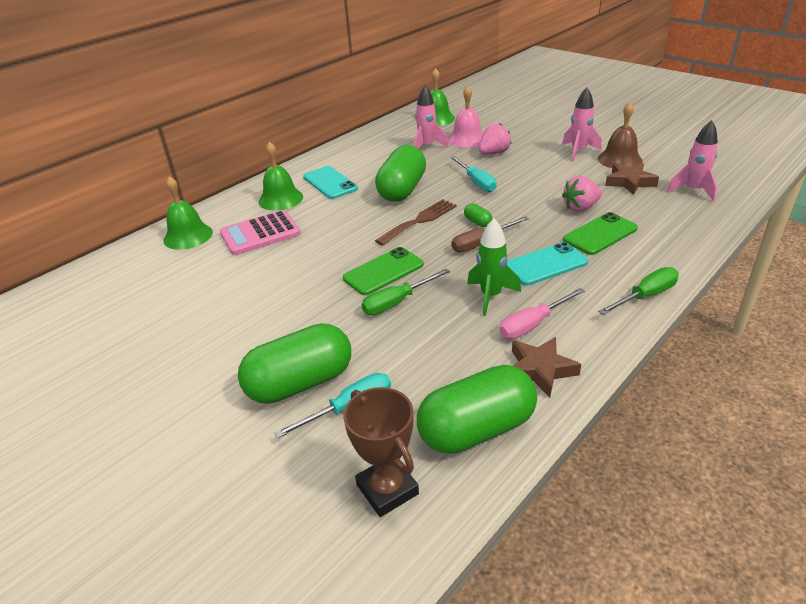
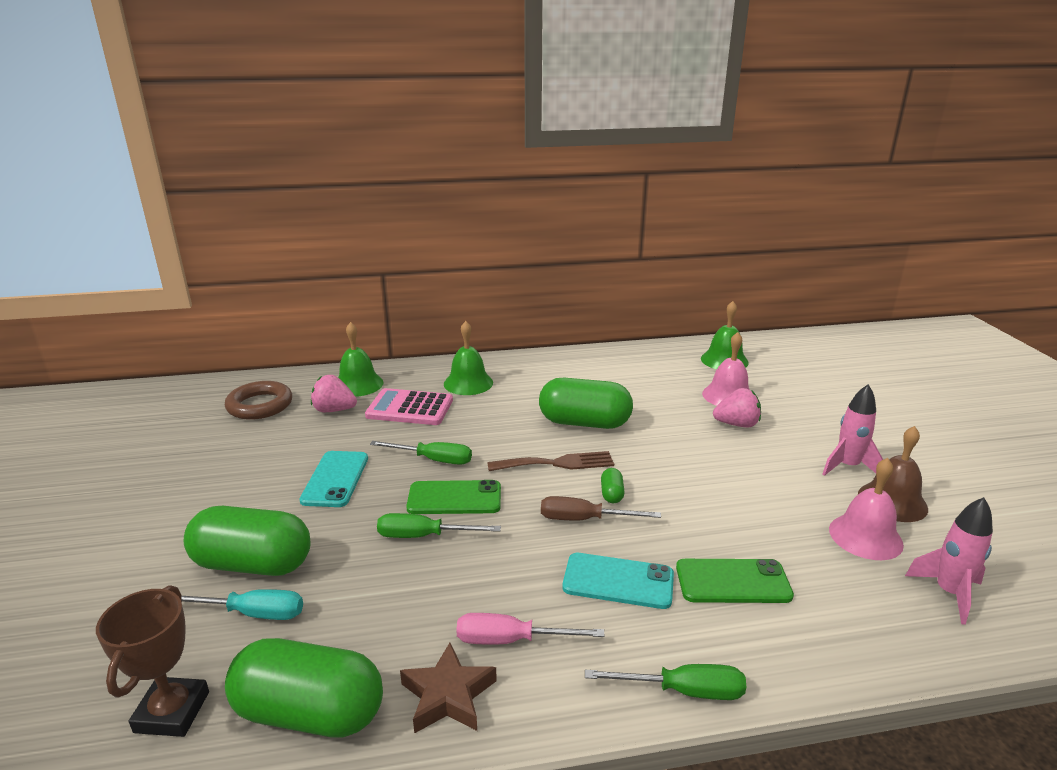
camera: 35 degrees right, 10 degrees down
turquoise phone [303,166,358,199] -> turquoise phone moved to [299,451,368,507]
green capsule [375,145,426,202] -> green capsule turned 45 degrees clockwise [539,378,633,429]
pink rocket [414,86,449,149] -> none
turquoise screwdriver [450,156,497,192] -> none
green rocket [467,218,521,316] -> none
pink strawberry [562,176,602,212] -> pink strawberry moved to [311,375,357,412]
brown star [605,163,659,195] -> pink bell [829,458,904,560]
none -> brown ring [225,381,292,420]
none -> green screwdriver [370,441,472,465]

